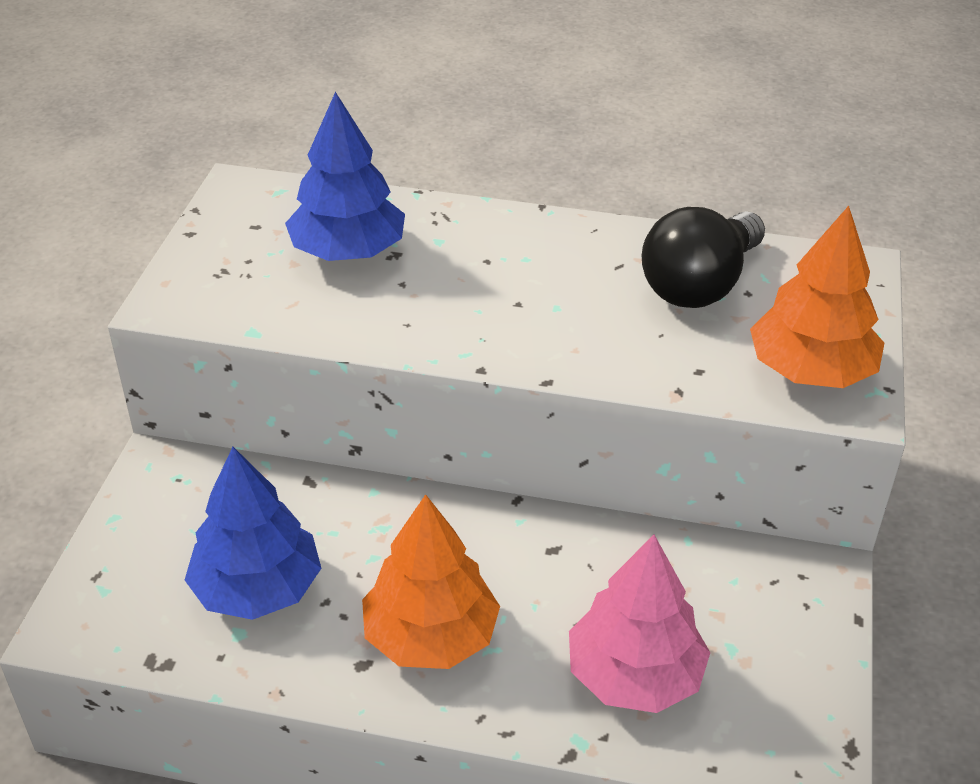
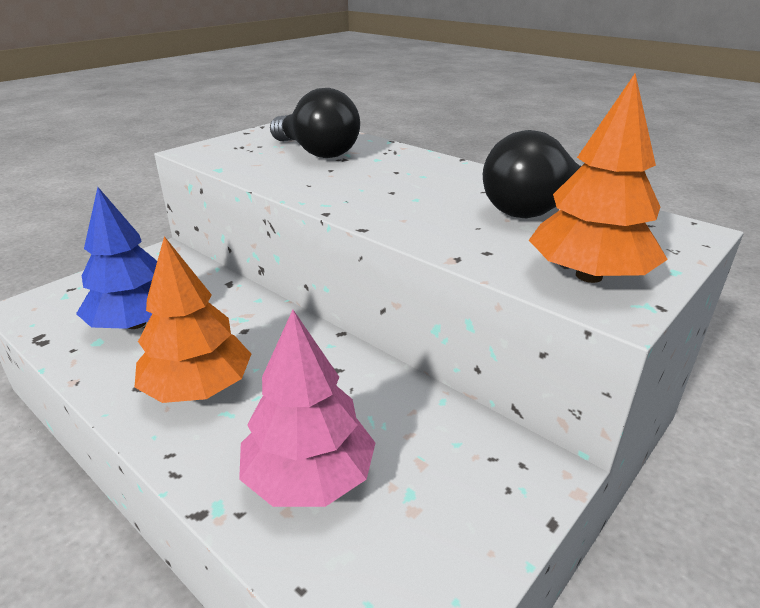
camera: 30 degrees right, 10 degrees down
blue tree [285,92,405,261] -> black light bulb [270,88,360,158]

